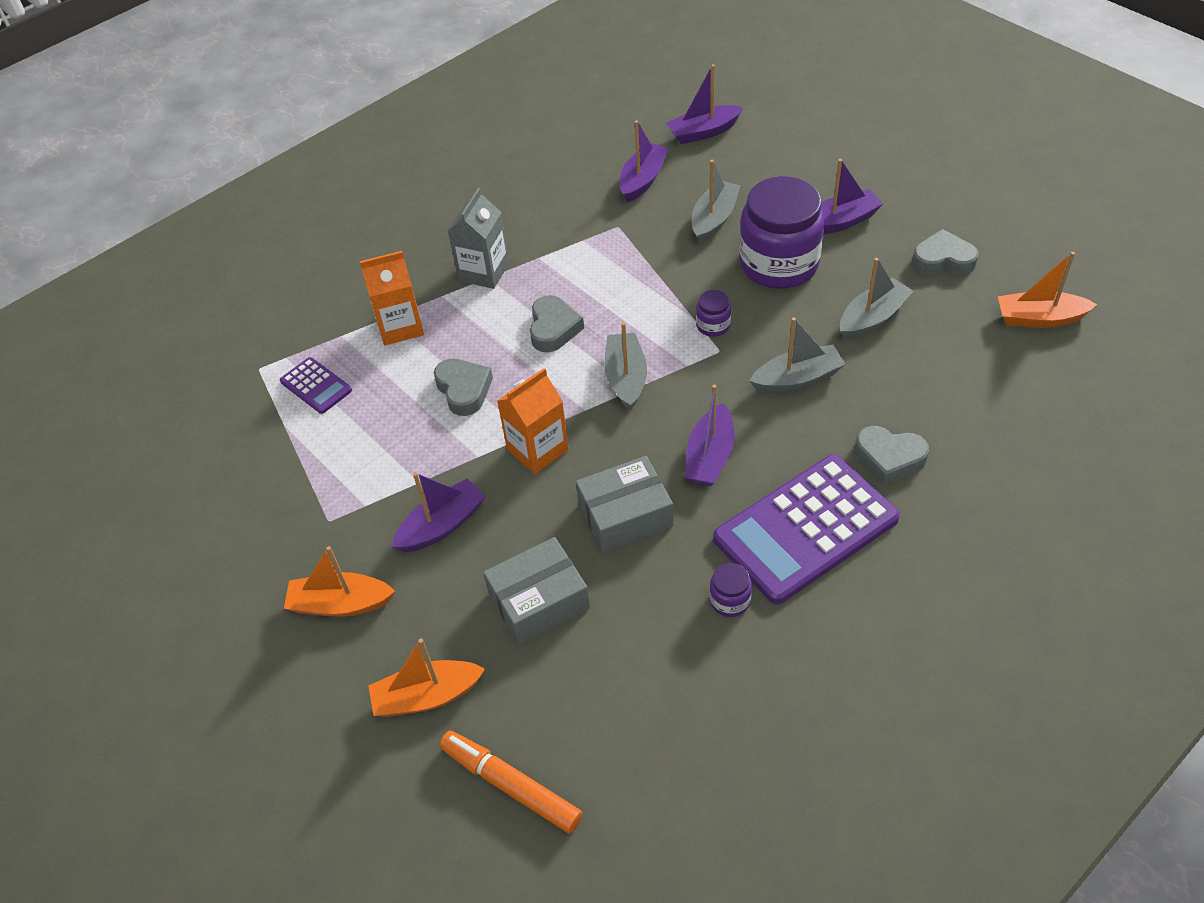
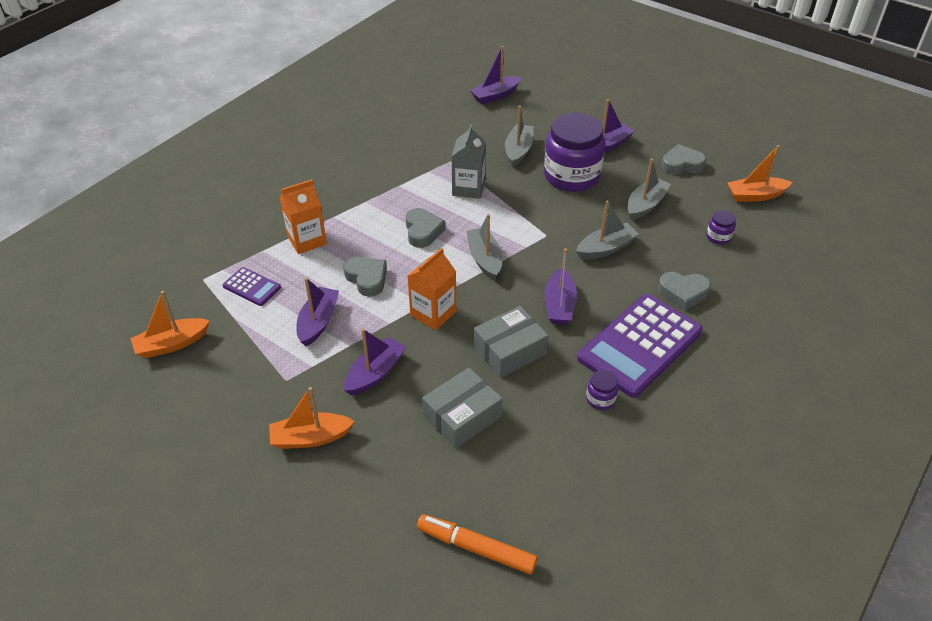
camera: 15 degrees left, 5 degrees down
orange boat [368,638,485,717] -> orange boat moved to [130,291,210,358]
grey carton [448,188,509,289] -> grey carton moved to [451,124,486,199]
purple boat [619,120,669,203] -> purple boat moved to [296,278,339,346]
purple jar [696,290,731,337] -> purple jar moved to [706,210,736,245]

